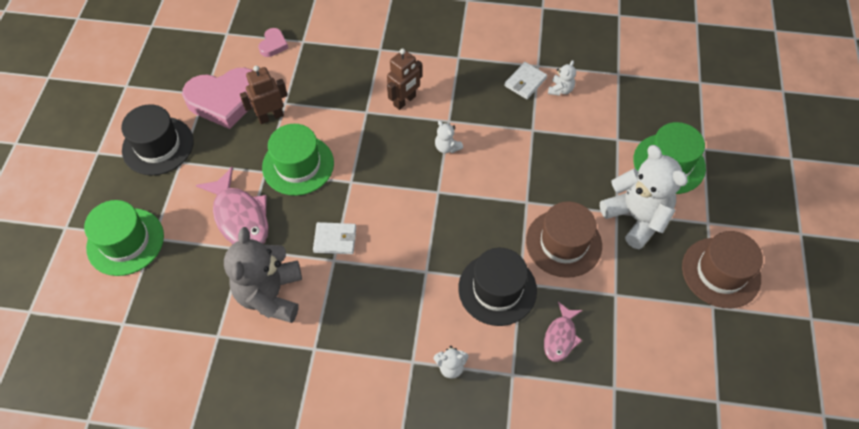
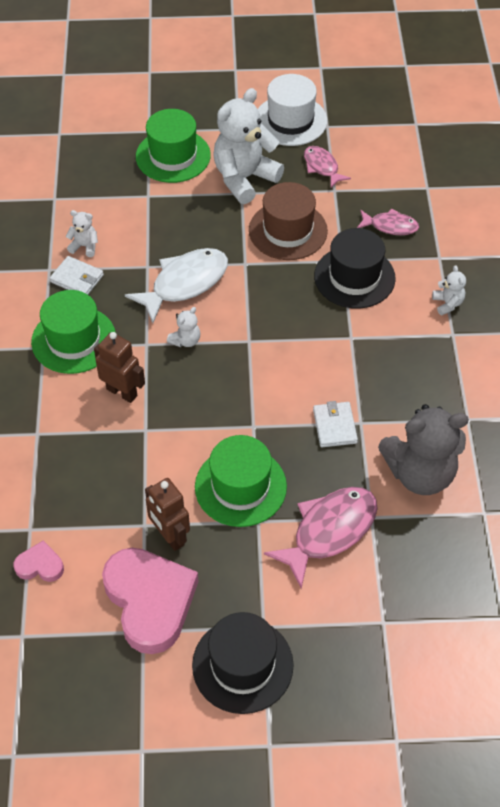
camera: 100 degrees left, 5 degrees down
green hat [84,200,164,276] -> green hat moved to [31,290,116,374]
brown hat [682,231,763,308] -> white hat [258,74,327,146]
none -> white fish [125,248,228,323]
none -> pink fish [304,146,351,188]

